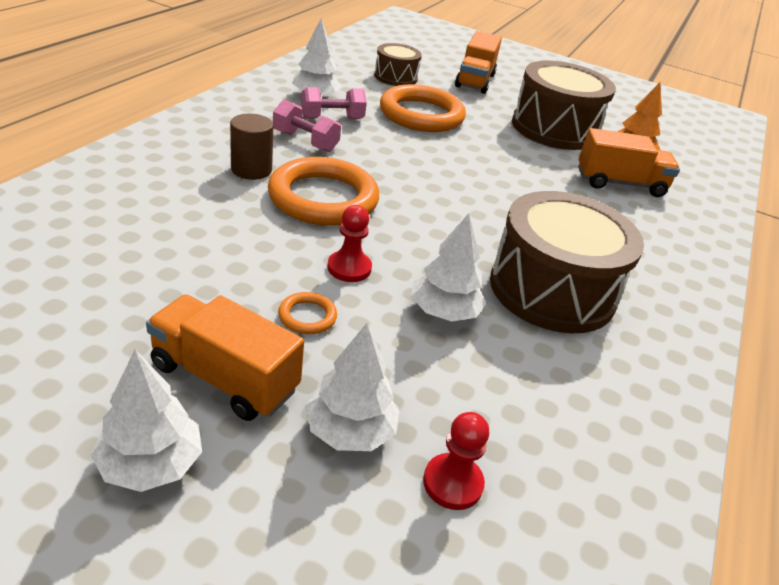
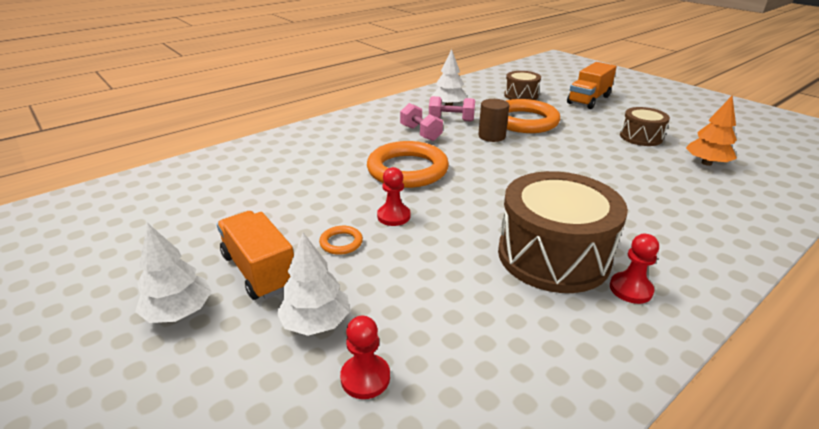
camera: 30 degrees right, 5 degrees down
brown cylinder [230,114,274,180] -> brown cylinder moved to [478,99,509,142]
white tree [411,213,486,321] -> none
brown drum [512,61,616,150] -> brown drum [620,107,670,146], size x0.54
orange truck [578,128,680,197] -> none
none -> red pawn [610,234,659,304]

